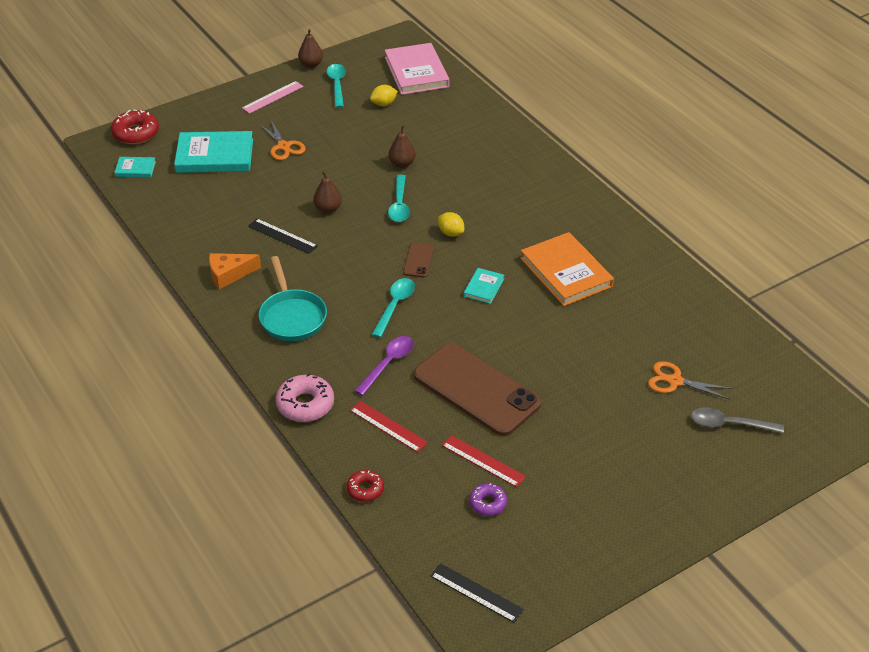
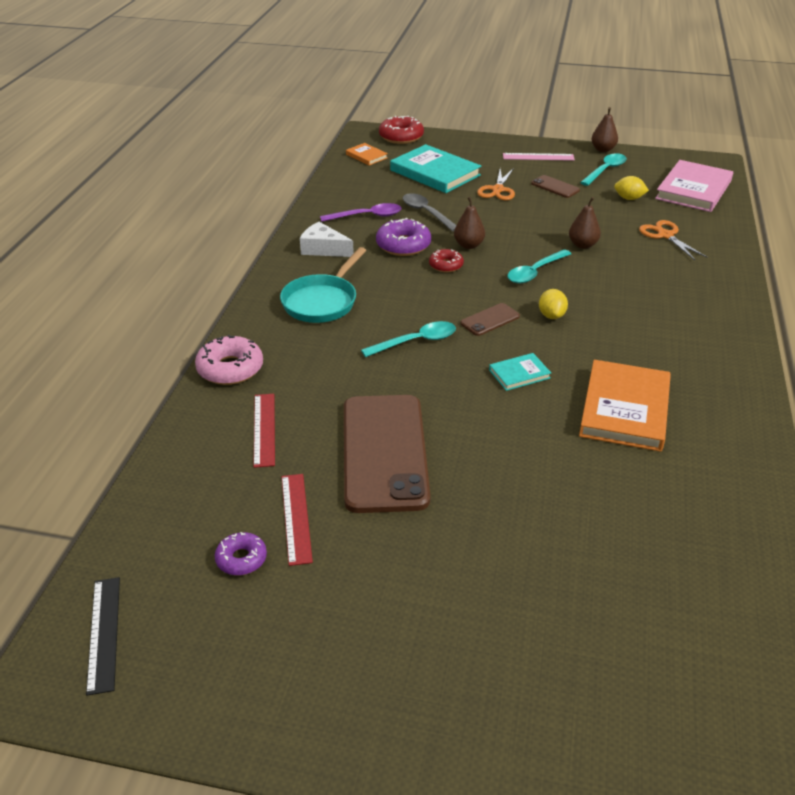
camera: 45 degrees right, 5 degrees down
turquoise book [114,157,156,177] -> orange book [346,143,388,166]
orange cheese [209,253,261,289] -> white cheese [300,222,354,257]
black ruler [248,219,318,254] -> purple donut [376,218,431,256]
red donut [347,470,384,502] -> red donut moved to [429,249,464,273]
purple spoon [355,336,414,396] -> purple spoon moved to [320,203,401,222]
orange scissors [648,361,733,400] -> orange scissors moved to [639,220,708,260]
grey spoon [691,407,784,433] -> grey spoon moved to [403,193,456,232]
none -> brown phone [531,175,580,198]

